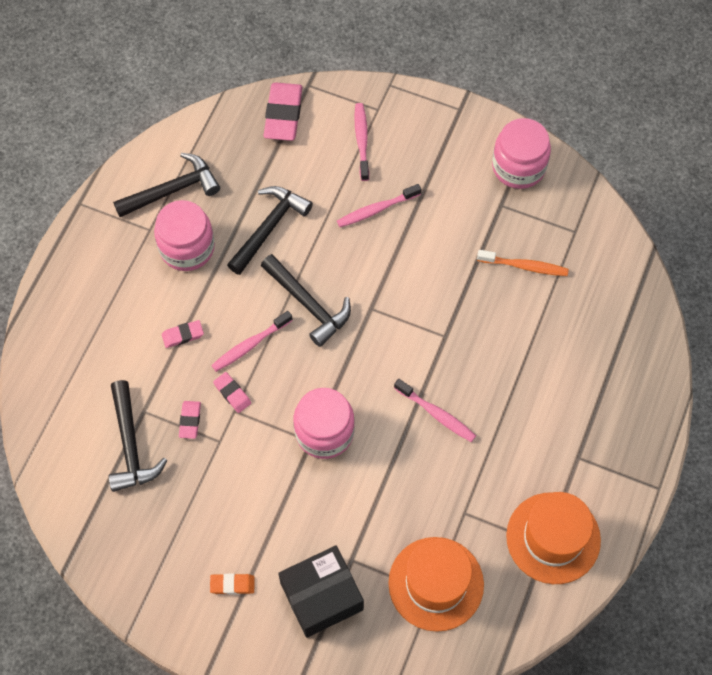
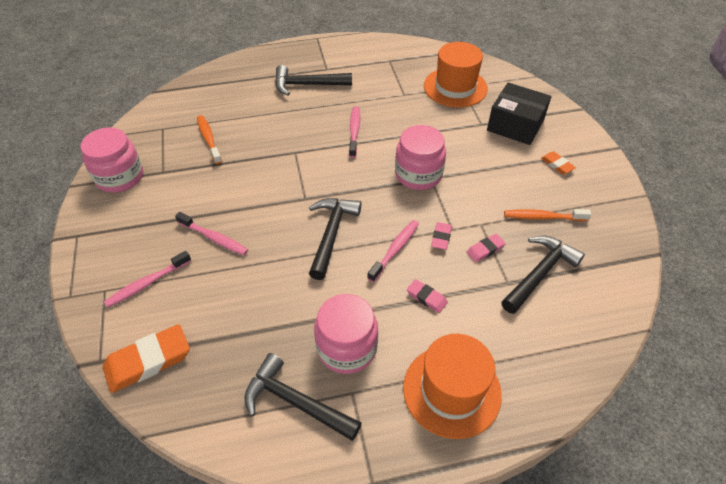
camera: 125 degrees left, 15 degrees down
pink toothbrush [211,311,293,372] -> pink toothbrush turned 75 degrees counterclockwise [367,220,419,282]
black hammer [227,186,313,275] -> black hammer moved to [275,65,352,96]
pink eraser [264,82,303,141] -> orange eraser [103,324,190,393]
orange hat [506,492,601,584] -> orange hat moved to [403,334,502,439]
none -> orange toothbrush [504,209,591,221]

